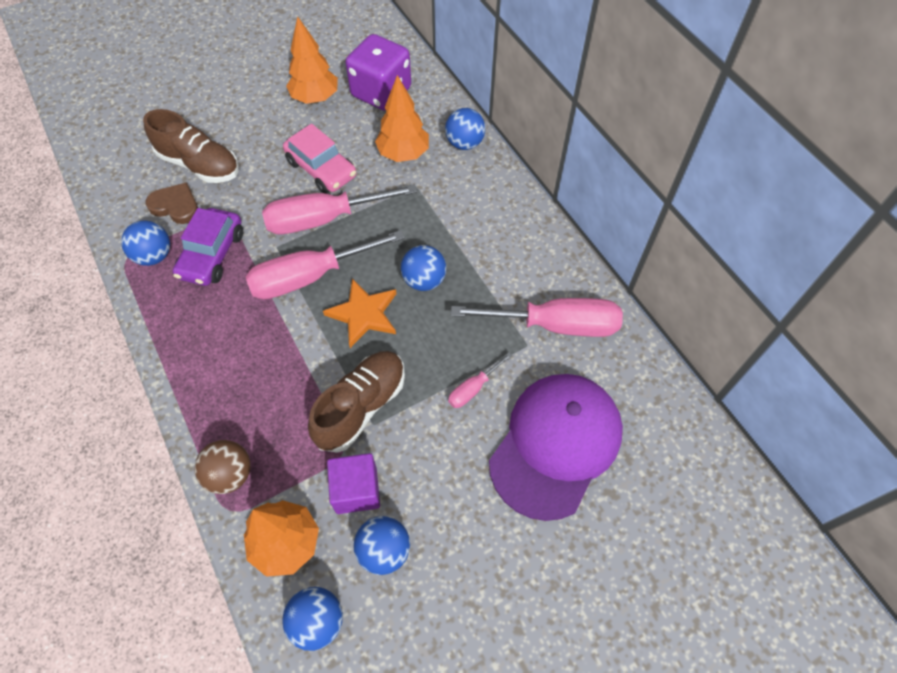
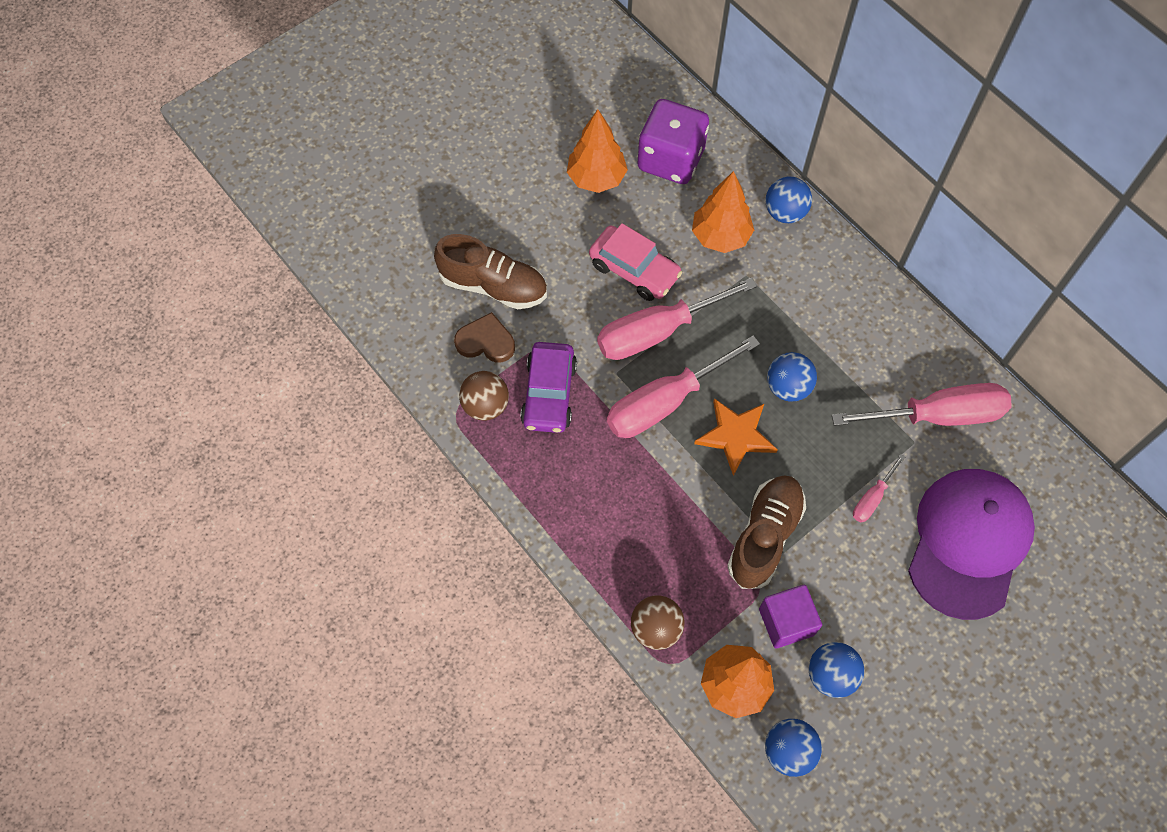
camera: 10 degrees left, 5 degrees up
blue ball [121,220,170,266] -> brown ball [459,371,509,421]

